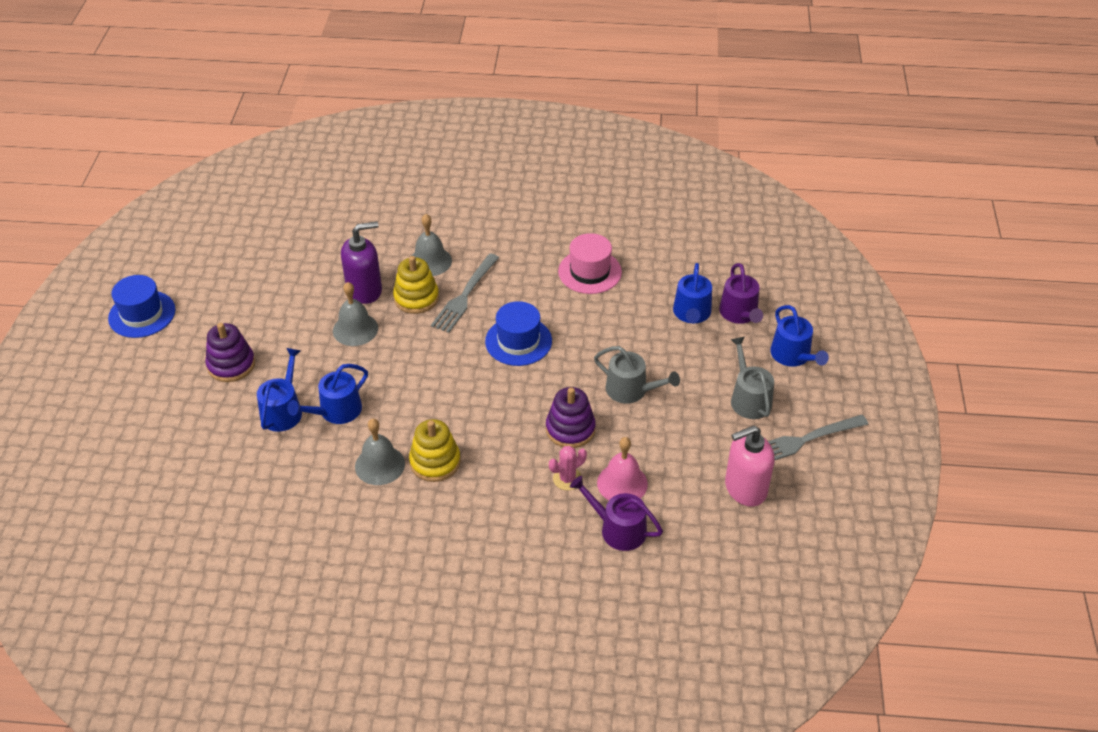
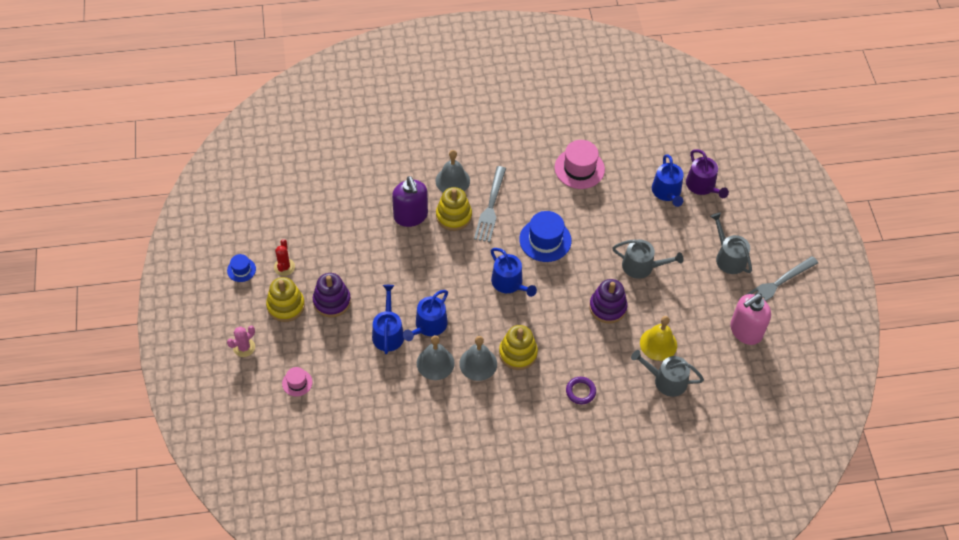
camera: 15 degrees left, 10 degrees up
blue hat [108,275,175,338] -> blue hat [227,254,256,282], size x0.54
grey bell [333,282,378,346] -> grey bell moved to [417,335,455,380]
purple soap dispenser [341,221,382,304] -> purple soap dispenser turned 105 degrees clockwise [392,176,428,227]
pink cactus [549,446,587,490] -> pink cactus moved to [227,326,255,357]
purple watering can [570,476,663,551] -> grey watering can [631,350,704,397]
pink bell [597,437,648,500] -> yellow bell [640,316,677,361]
blue watering can [770,305,829,367] -> blue watering can moved to [491,248,537,297]
none -> yellow stacking toy [266,277,305,322]
none -> red cactus [274,239,295,276]
none -> pink hat [282,367,313,396]
none -> purple ring [566,377,596,404]

